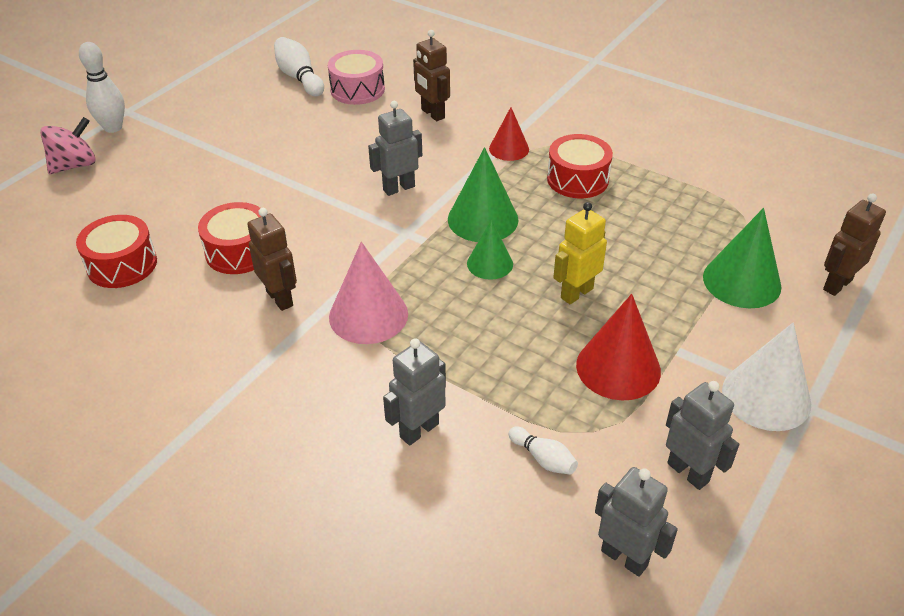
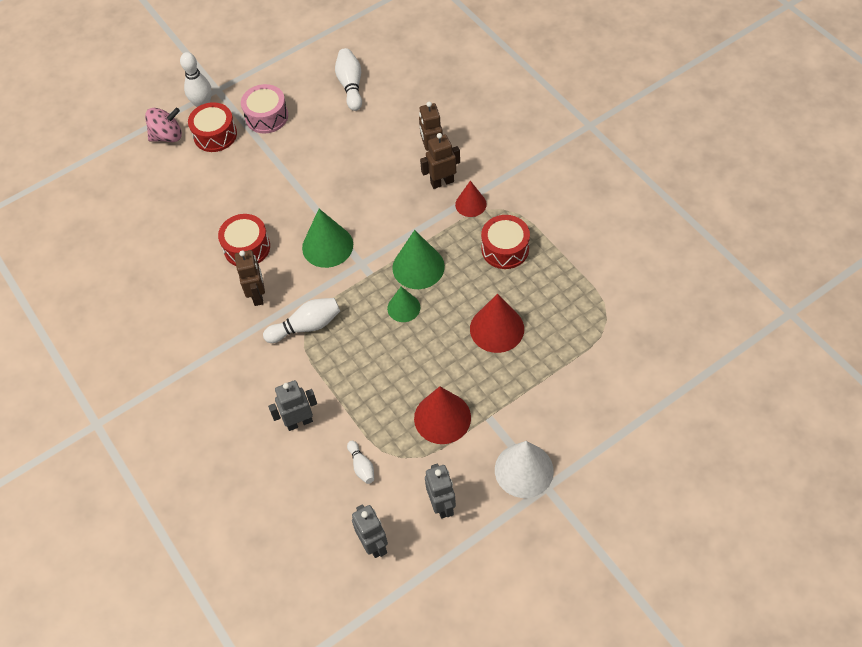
camera: 25 degrees right, 15 degrees up
red drum [76,215,157,288] -> red drum moved to [188,102,237,152]
pink drum [328,50,385,105] -> pink drum moved to [241,84,288,134]
pink cone [329,242,408,344] -> white bowling pin [263,298,340,343]
grey robot [368,101,422,196] -> none
yellow robot [553,202,607,304] -> none
green cone [703,208,781,308] -> green cone moved to [302,209,353,268]
brown robot [823,193,886,296] -> brown robot moved to [420,133,460,189]
none -> red cone [470,294,524,353]

